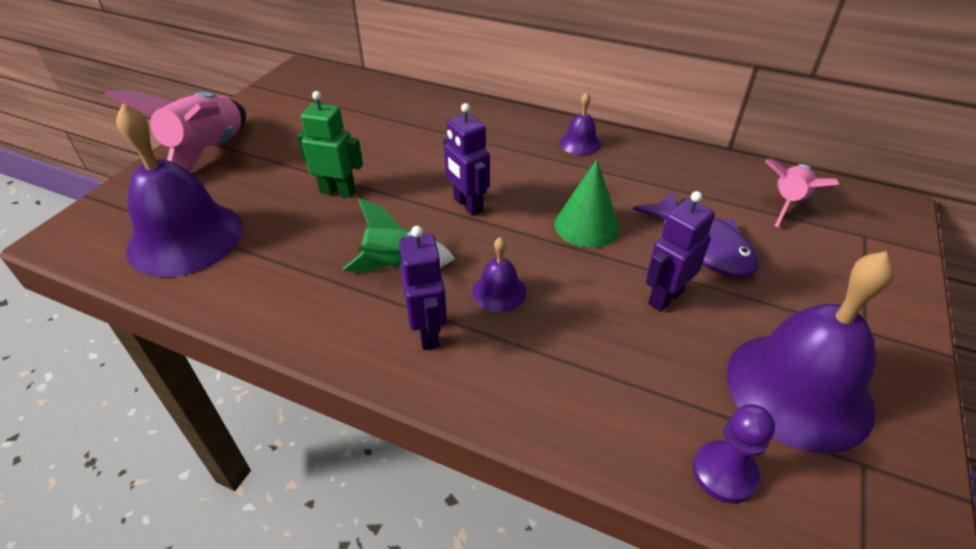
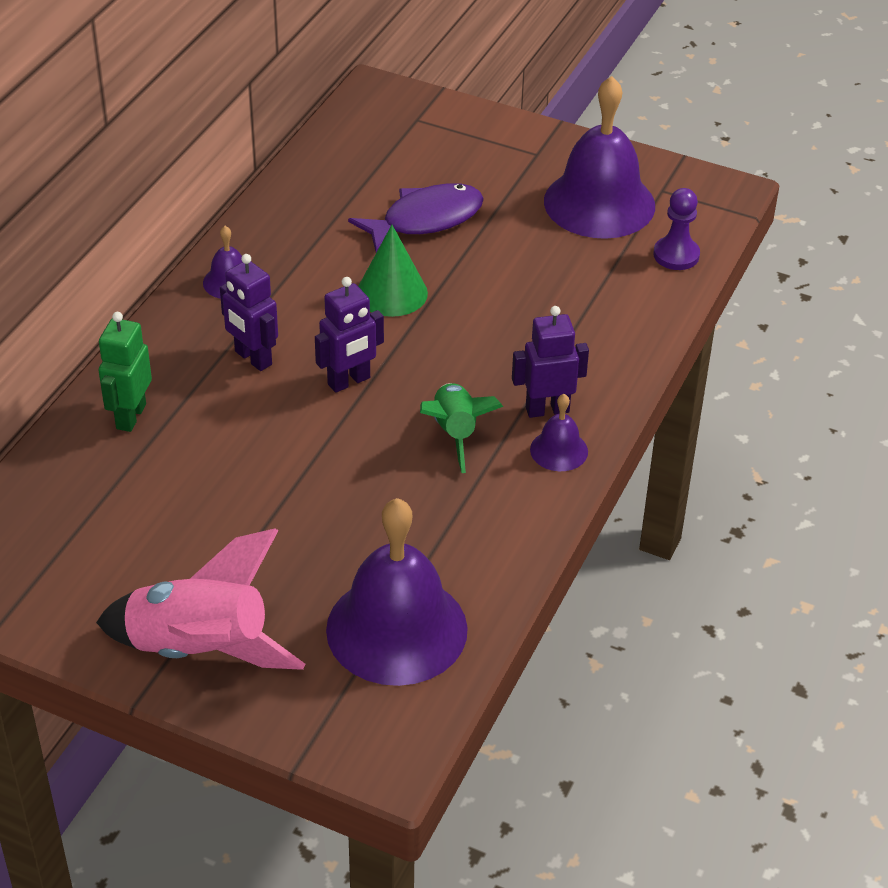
camera: 90 degrees left, 0 degrees up
green robot [297,91,363,198] -> green robot moved to [98,312,152,432]
purple bell [472,237,527,313] -> purple bell moved to [530,394,588,471]
purple robot [646,191,715,312] -> purple robot moved to [220,254,278,371]
pink rocket [764,159,839,227] -> none

